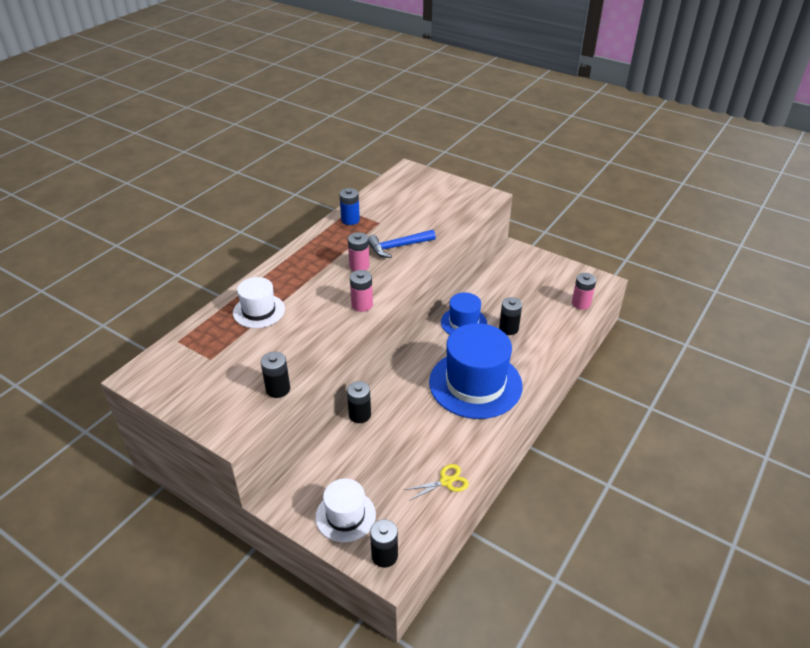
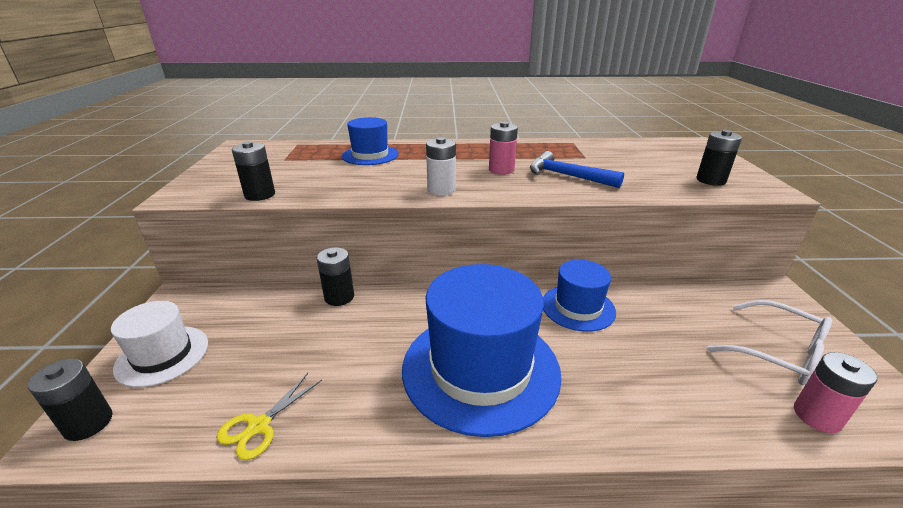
camera: 55 degrees right, 10 degrees down
white hat [233,277,285,328] -> blue hat [342,117,399,165]
blue battery [339,188,360,225] -> none
pink battery [350,270,373,312] -> white battery [426,137,456,195]
yellow scissors [404,464,469,501] -> yellow scissors turned 90 degrees clockwise [216,373,322,460]
black battery [499,297,522,335] -> black battery moved to [696,130,742,186]
none -> white glasses [707,300,832,385]

